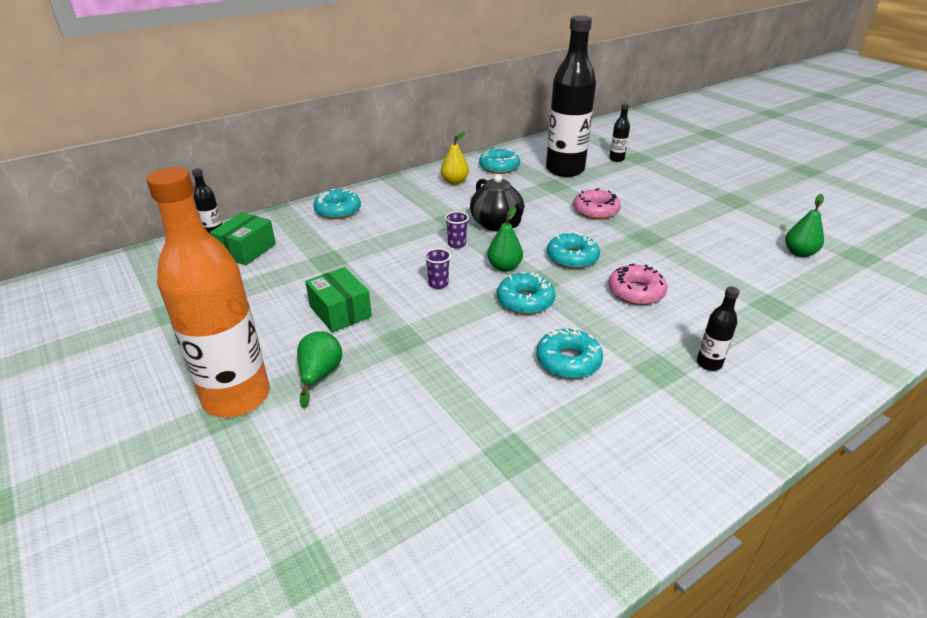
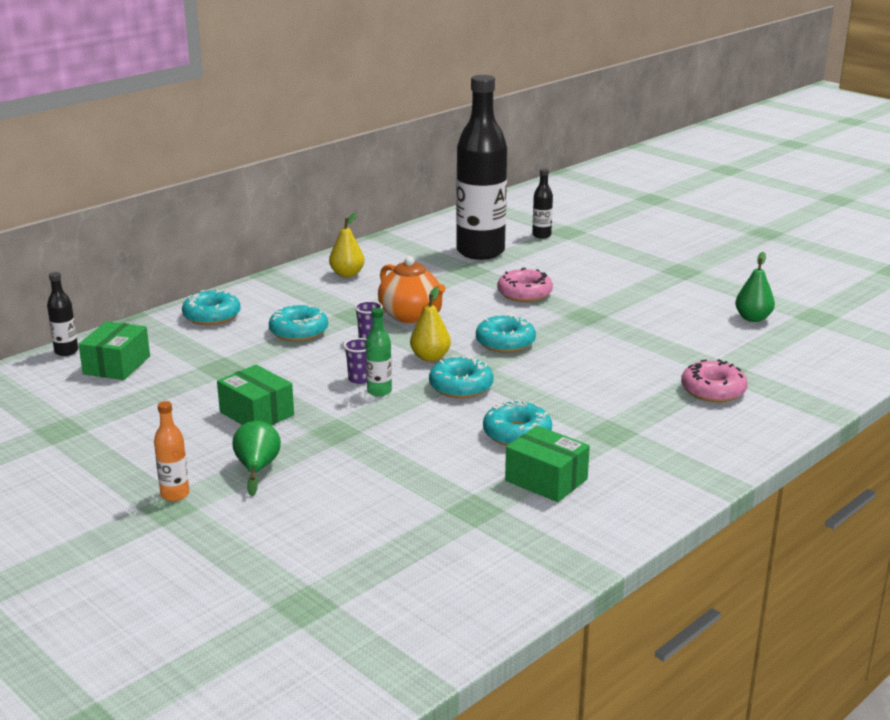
camera: 10 degrees left, 10 degrees down
orange bottle [146,167,270,418] -> orange bottle [154,401,189,501], size x0.40
black teapot [470,175,525,231] -> orange teapot [378,256,446,323]
turquoise donut [479,148,520,174] -> turquoise donut moved to [269,304,328,341]
green pear [487,207,523,272] -> yellow pear [410,287,451,362]
pink donut [608,264,667,305] -> pink donut moved to [681,359,748,402]
black bottle [697,286,740,371] -> none
none -> green bottle [366,308,392,397]
none -> green box [505,425,590,502]

